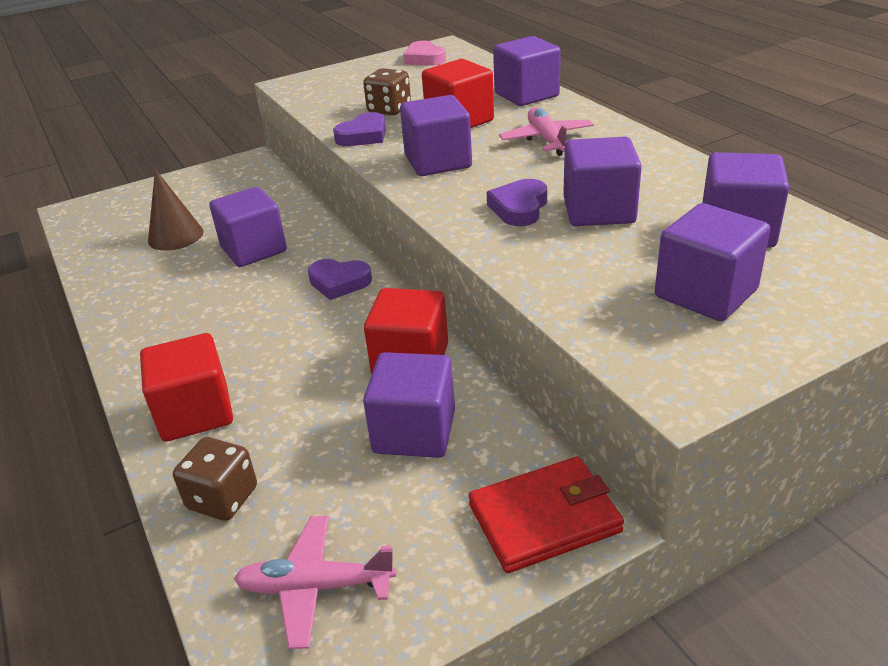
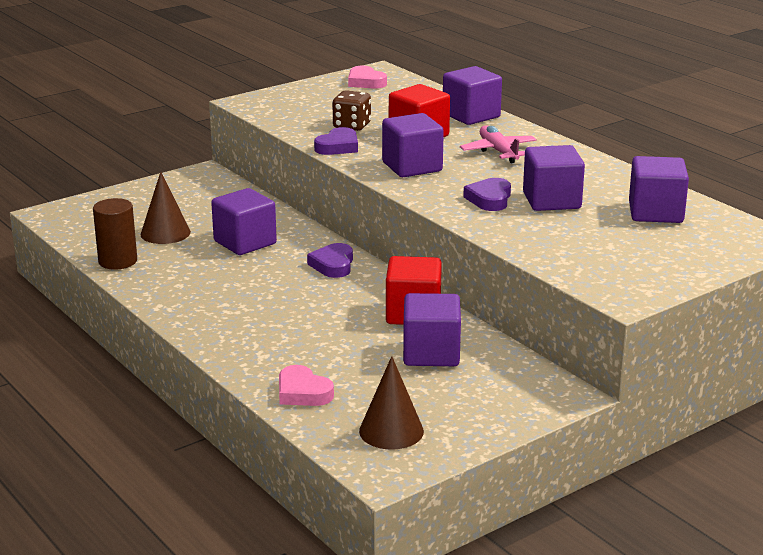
camera: 10 degrees left, 10 degrees down
red cube [140,333,233,442] -> none
brown dice [173,437,257,521] -> pink heart [279,365,334,406]
pink plane [234,516,396,649] -> brown cone [359,356,424,450]
purple heart [308,259,372,300] -> purple heart turned 90 degrees clockwise [307,243,353,278]
red wallet [469,457,624,573] -> none
purple cube [655,203,770,321] -> none
none -> brown cylinder [93,198,137,270]

